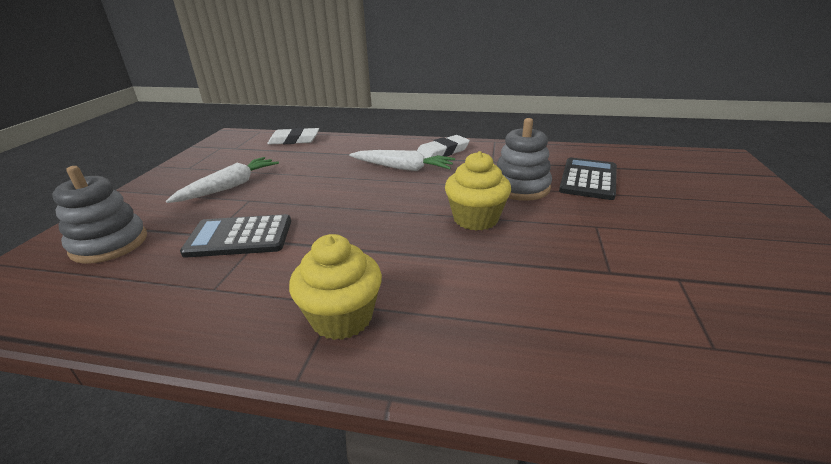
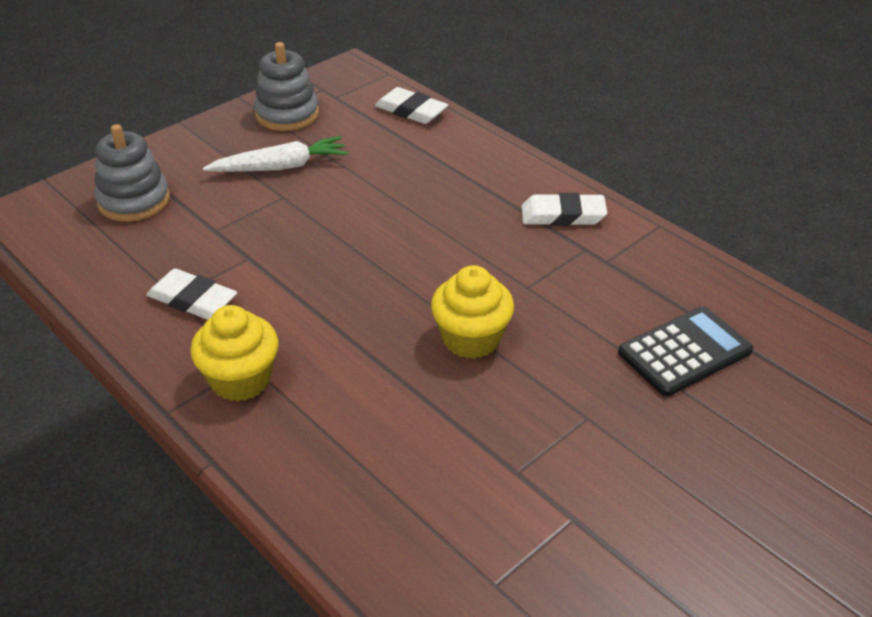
camera: 35 degrees right, 10 degrees up
black calculator [180,214,291,258] -> none
white carrot [349,150,455,171] -> none
grey stacking toy [497,118,552,201] -> grey stacking toy moved to [254,42,319,131]
none -> white eraser [146,268,237,320]

